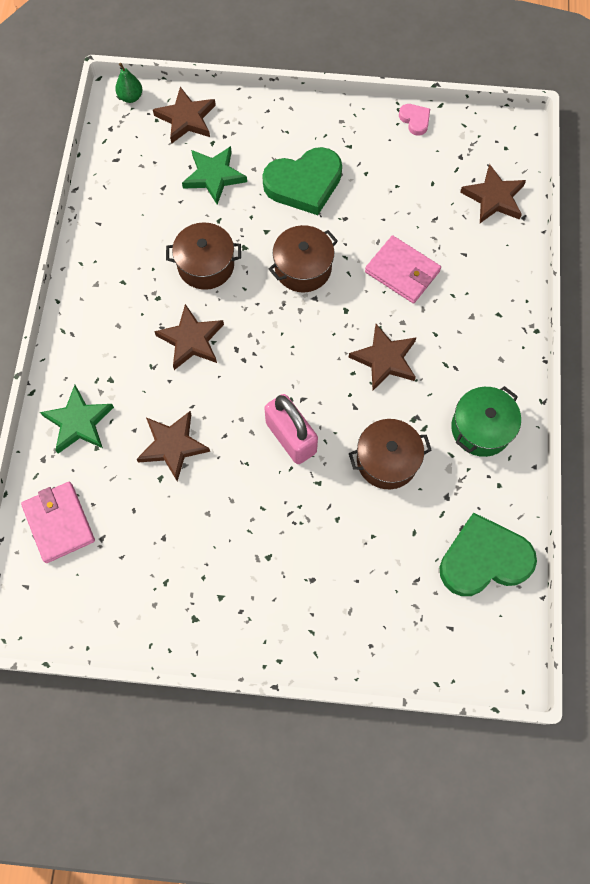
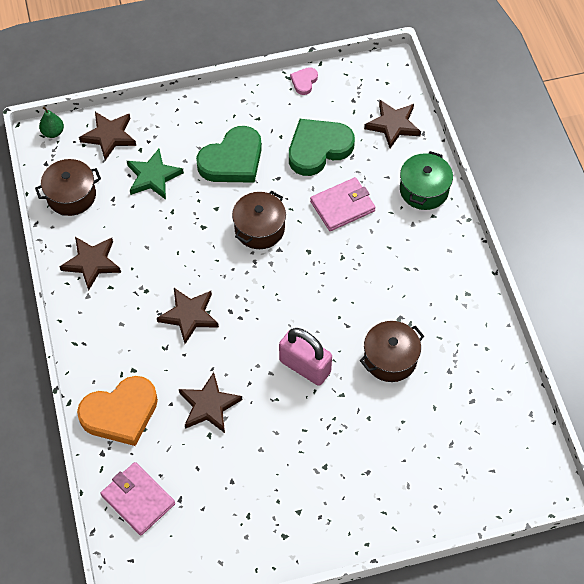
camera: 20 degrees left, 10 degrees down
green star [40,385,114,454] -> orange heart [77,376,158,446]
brown pot [166,222,241,290] -> brown pot moved to [35,159,101,216]
brown star [349,324,416,390] -> brown star moved to [60,237,121,291]
pink wallet [365,235,441,303] -> pink wallet turned 45 degrees counterclockwise [310,177,376,231]
pink heart [399,104,430,136] -> pink heart turned 105 degrees counterclockwise [290,67,318,95]
green heart [439,513,537,596] -> green heart moved to [289,119,355,176]
green pot [451,386,521,457] -> green pot moved to [400,151,453,210]

